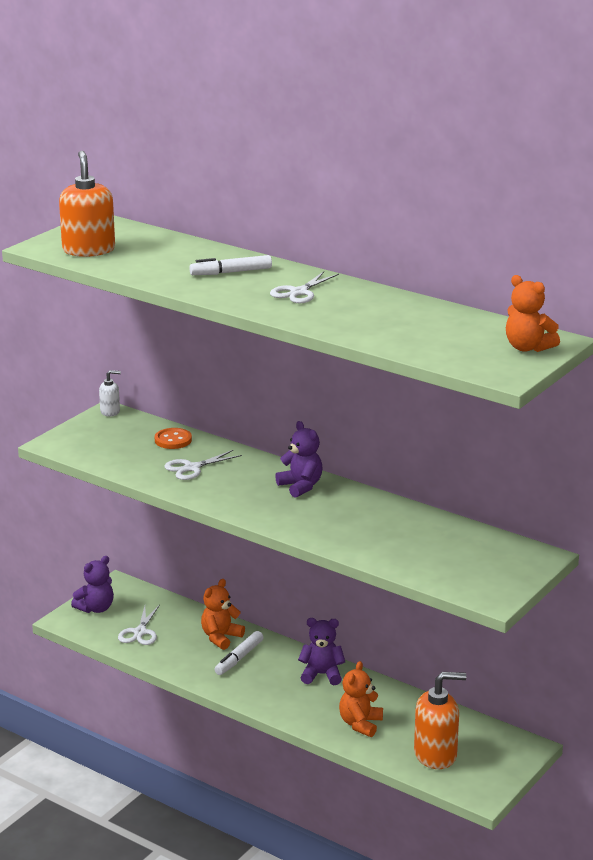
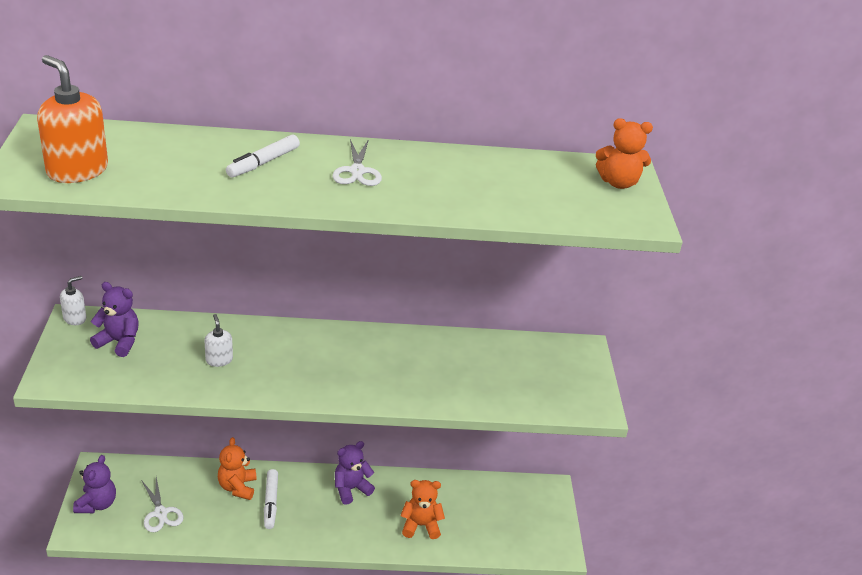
camera: 40 degrees left, 10 degrees up
orange button [155,428,192,449] -> none
white scissors [164,450,242,480] -> white soap dispenser [204,314,233,367]
purple teddy bear [275,421,323,498] -> purple teddy bear moved to [90,282,139,357]
orange teddy bear [339,661,383,737] -> orange teddy bear turned 105 degrees clockwise [400,480,445,539]
orange soap dispenser [414,672,467,769] -> none

